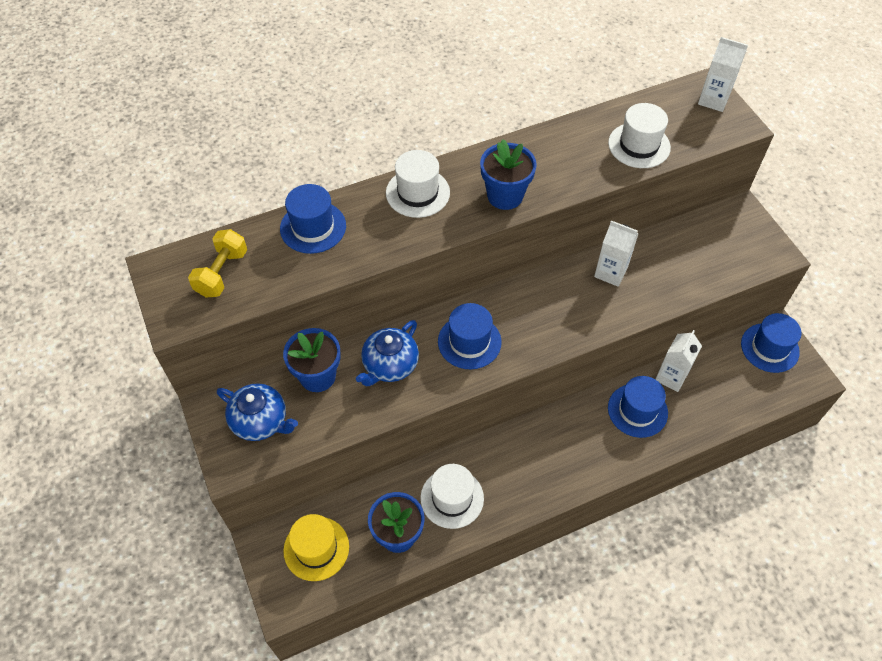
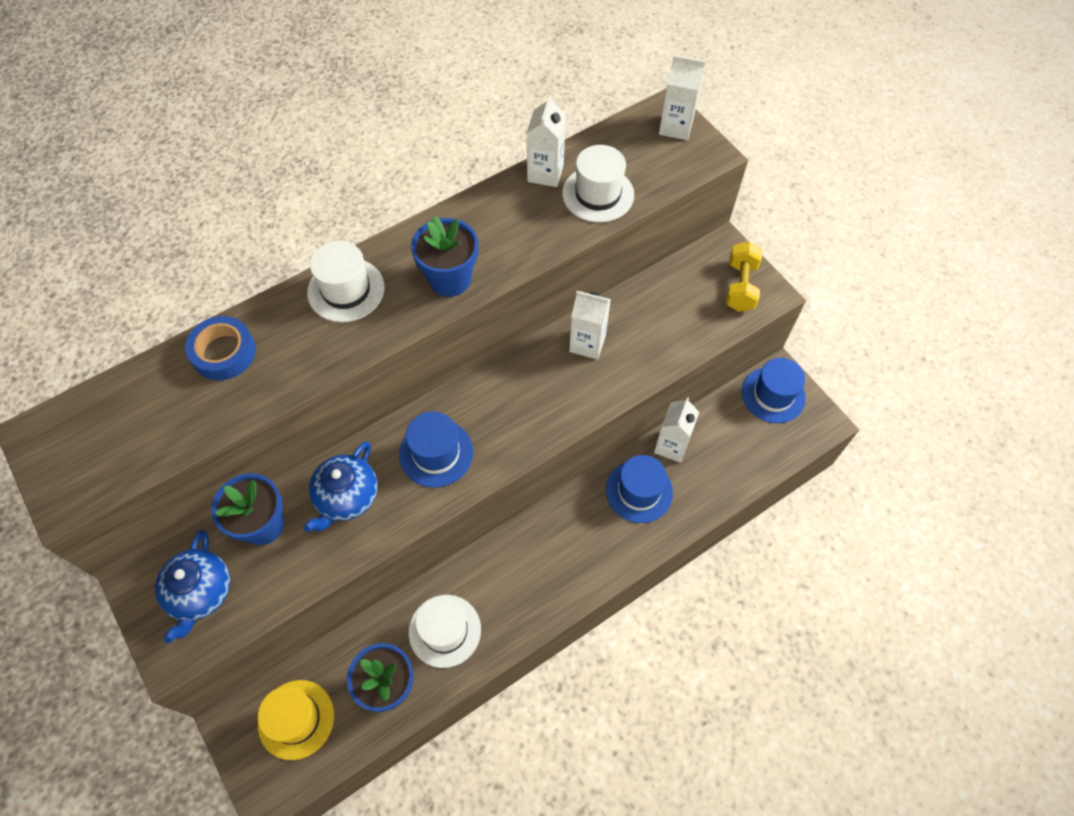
camera: 10 degrees left, 5 degrees up
yellow dumbbell [188,229,247,297] -> yellow dumbbell moved to [726,242,763,312]
blue teapot [217,383,298,441] -> blue teapot turned 75 degrees clockwise [155,530,230,643]
blue hat [280,184,346,254] -> blue tape [185,316,256,380]
none -> white carton [527,95,566,187]

